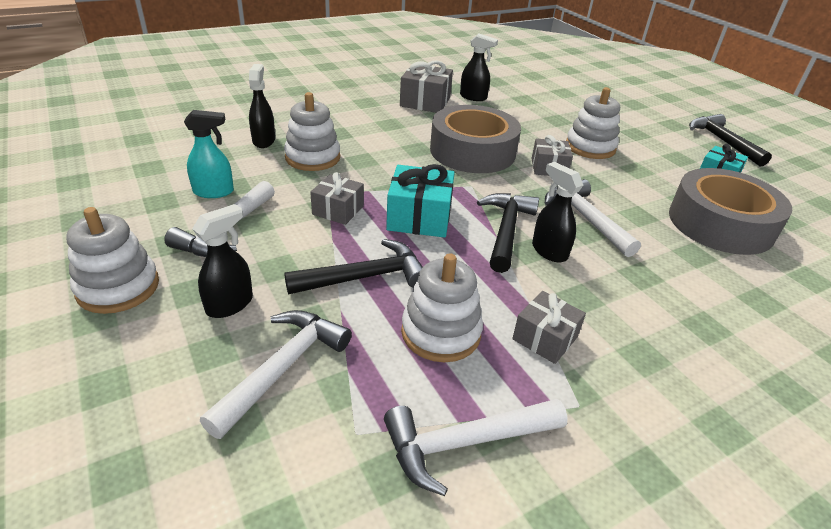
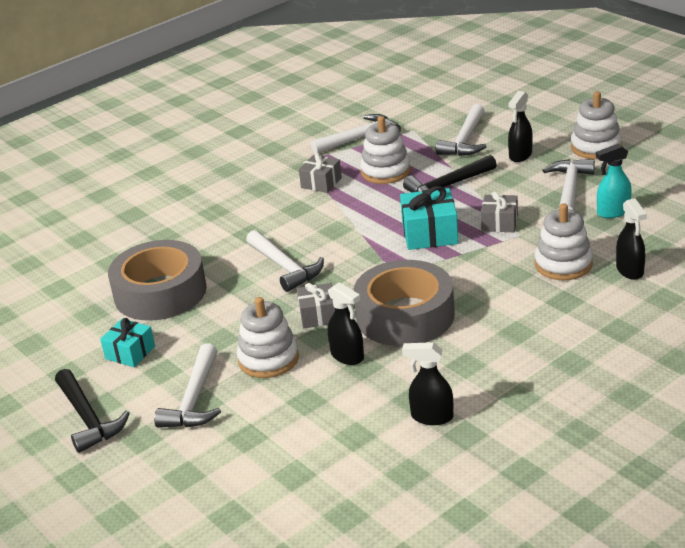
camera: 175 degrees right, 5 degrees down
grey gift [400,61,453,113] -> none
black hammer [477,193,539,273] -> none
black spray bottle [532,162,583,262] -> black spray bottle moved to [328,282,364,365]
none -> white hammer [154,343,221,428]

